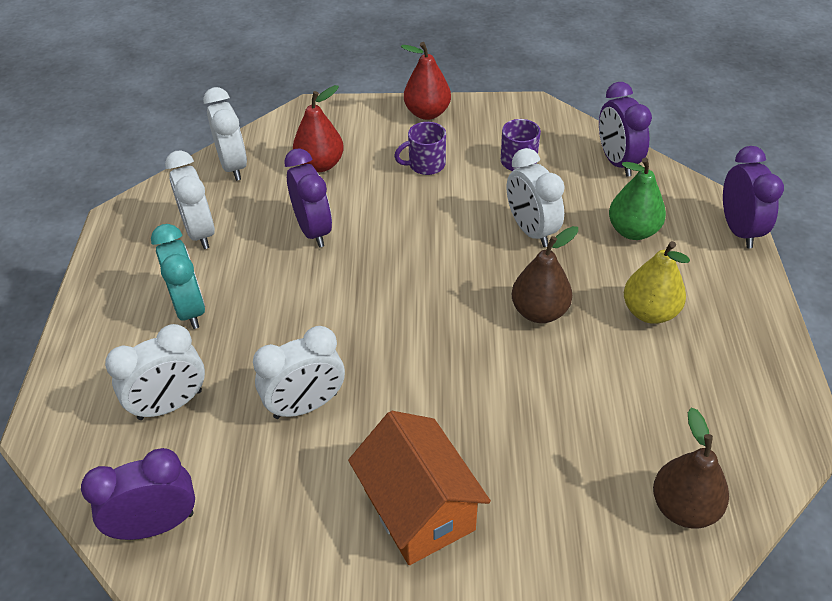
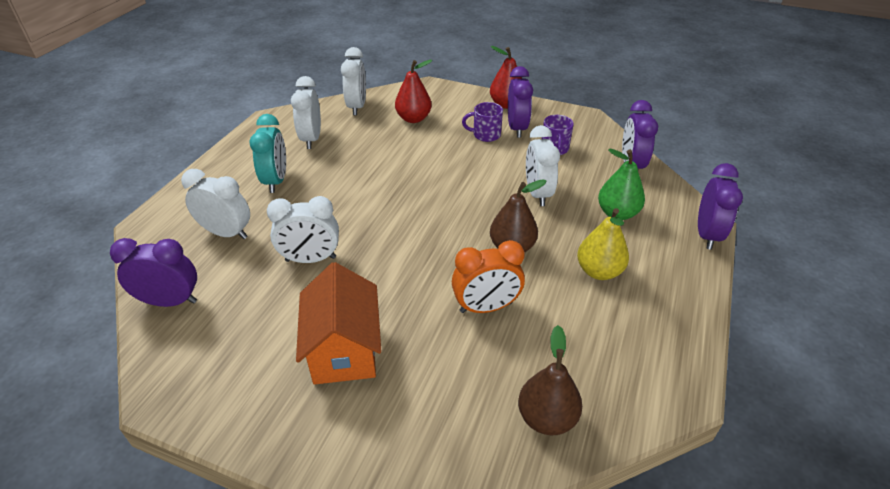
camera: 20 degrees right, 5 degrees down
white clock [105,324,205,420] -> white clock turned 150 degrees counterclockwise [181,169,250,239]
purple clock [284,148,332,248] -> purple clock moved to [508,66,533,138]
none -> orange clock [452,240,525,313]

